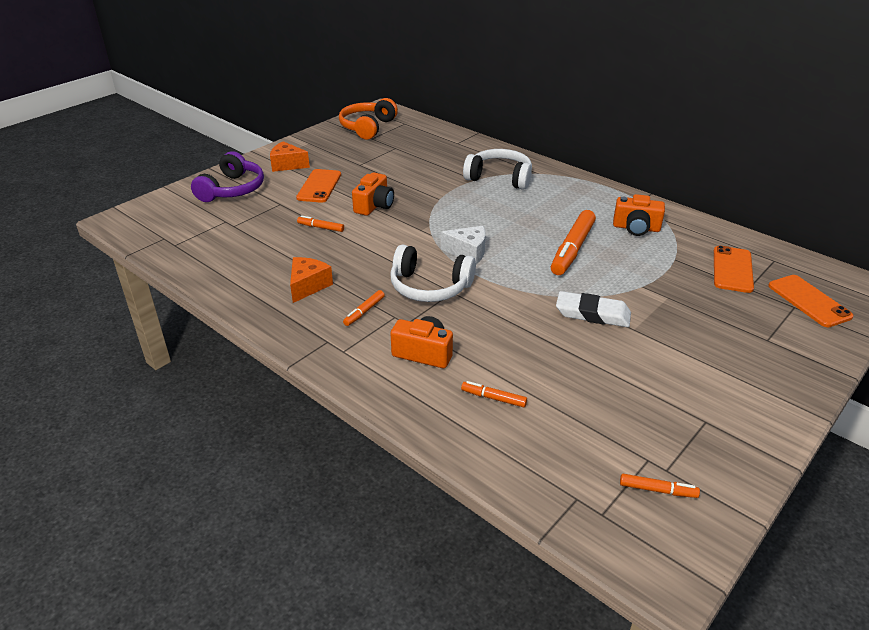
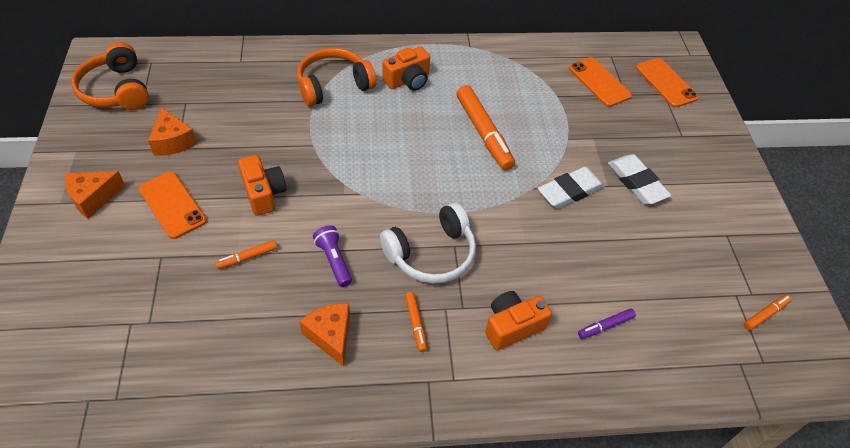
camera: 50 degrees left, 15 degrees up
purple headphones [191,151,264,202] -> none
white cheese [441,226,486,264] -> none
orange marker [461,381,527,408] -> purple marker [578,309,636,339]
white headphones [463,149,532,190] -> orange headphones [297,48,377,106]
orange camera [613,194,665,236] -> orange camera moved to [382,46,430,91]
orange phone [768,275,854,327] -> orange phone turned 45 degrees clockwise [636,58,698,107]
none -> orange cheese [148,107,197,156]
none -> purple flashlight [313,225,352,287]
none -> white eraser [608,154,671,205]

